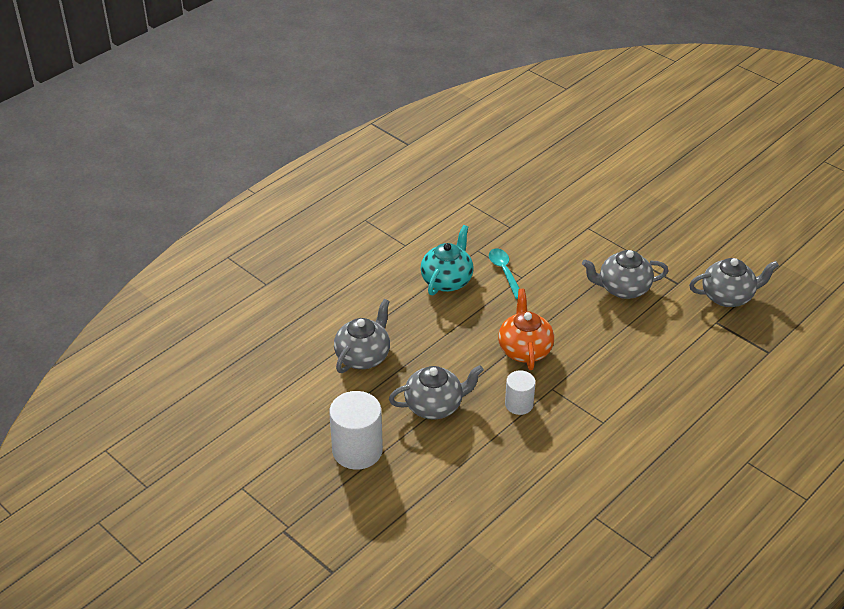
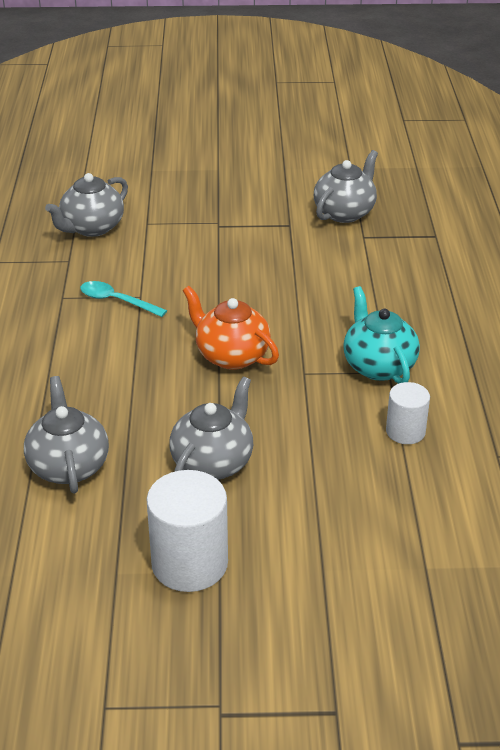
camera: 45 degrees left, 5 degrees down
turquoise teapot [420,225,474,296] -> turquoise teapot moved to [343,286,420,384]
white cylinder [505,370,536,415] -> white cylinder moved to [386,382,430,444]
grey teapot [582,250,668,299] -> grey teapot moved to [45,173,128,237]

